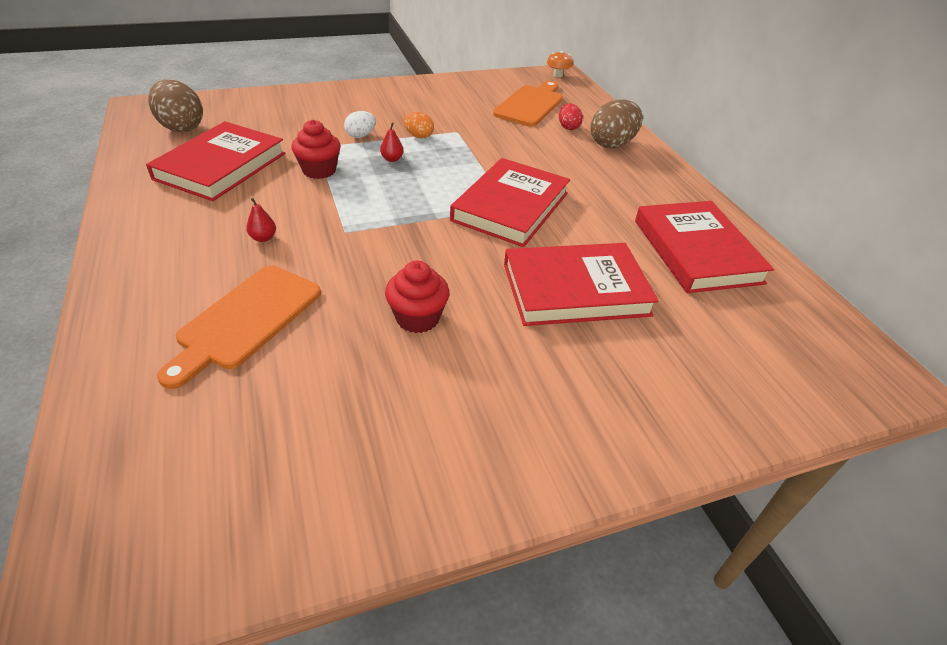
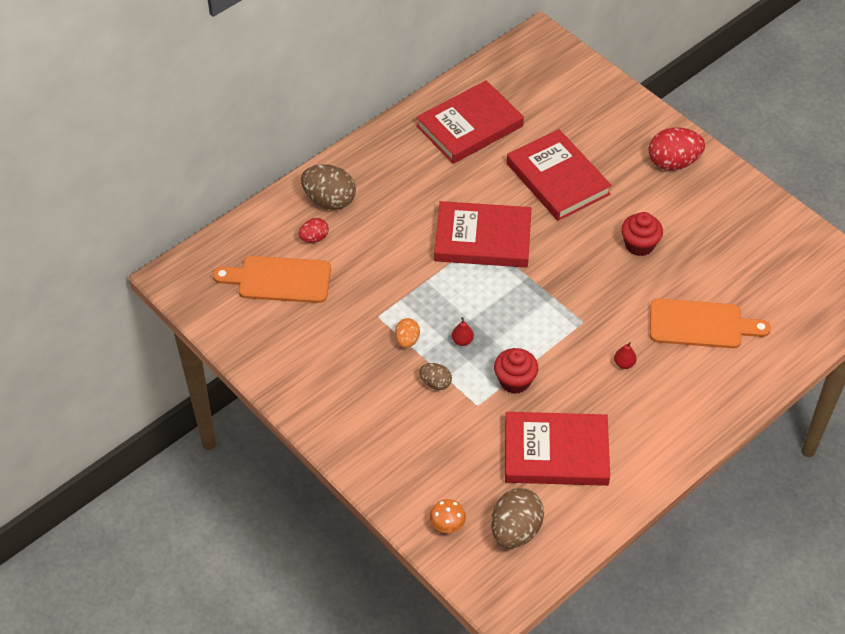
camera: 110 degrees left, 10 degrees up
white egg [344,111,376,138] -> brown egg [419,363,452,390]
orange mushroom [547,51,573,77] -> orange mushroom moved to [430,499,466,533]
none -> red egg [649,128,705,170]

